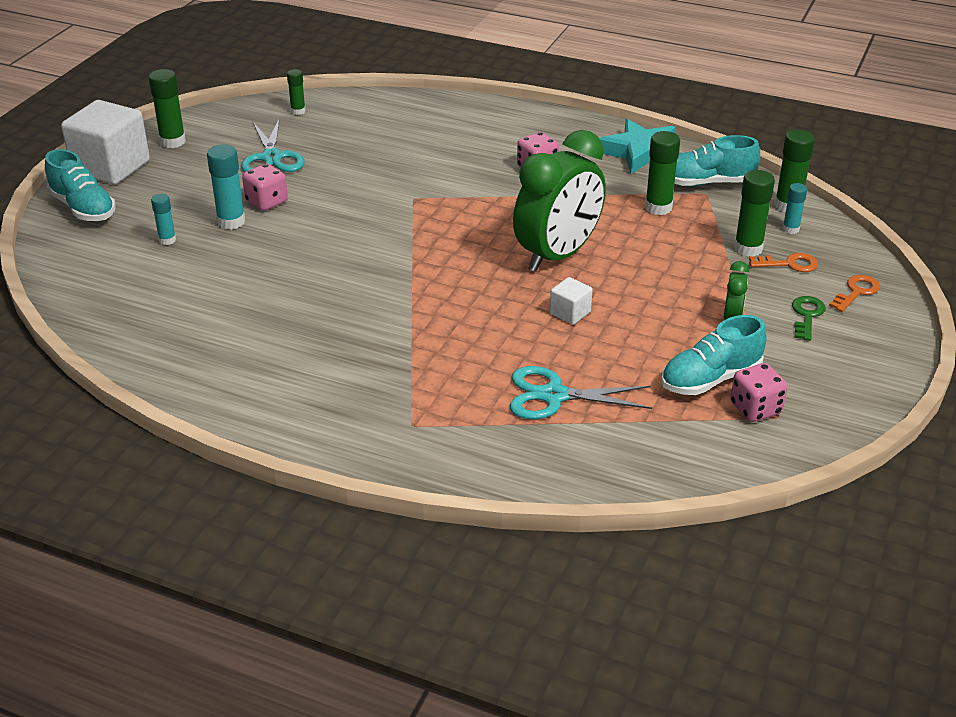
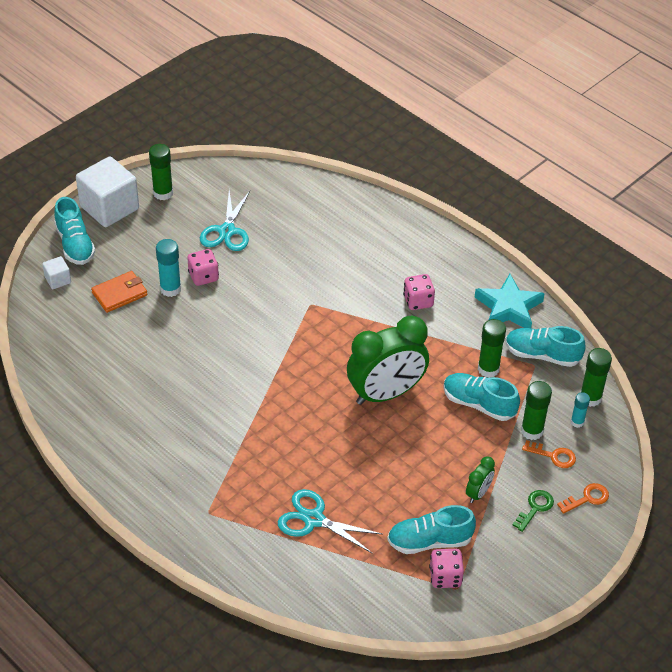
camera: 20 degrees right, 10 degrees up
turquoise glue stick [151,194,176,245] -> orange wallet [91,271,147,313]
green glue stick [287,69,306,115] -> none
white cube [550,277,592,325] -> white cube moved to [42,256,71,289]
none -> turquoise shoe [443,373,520,421]

